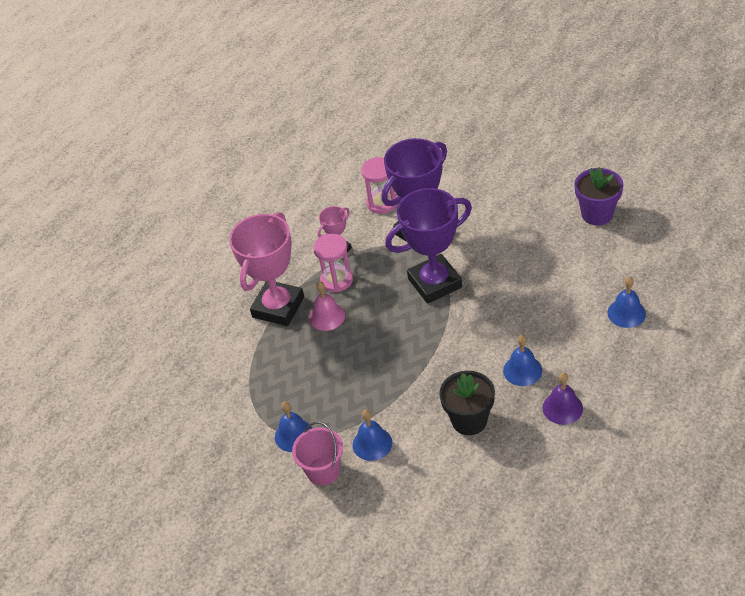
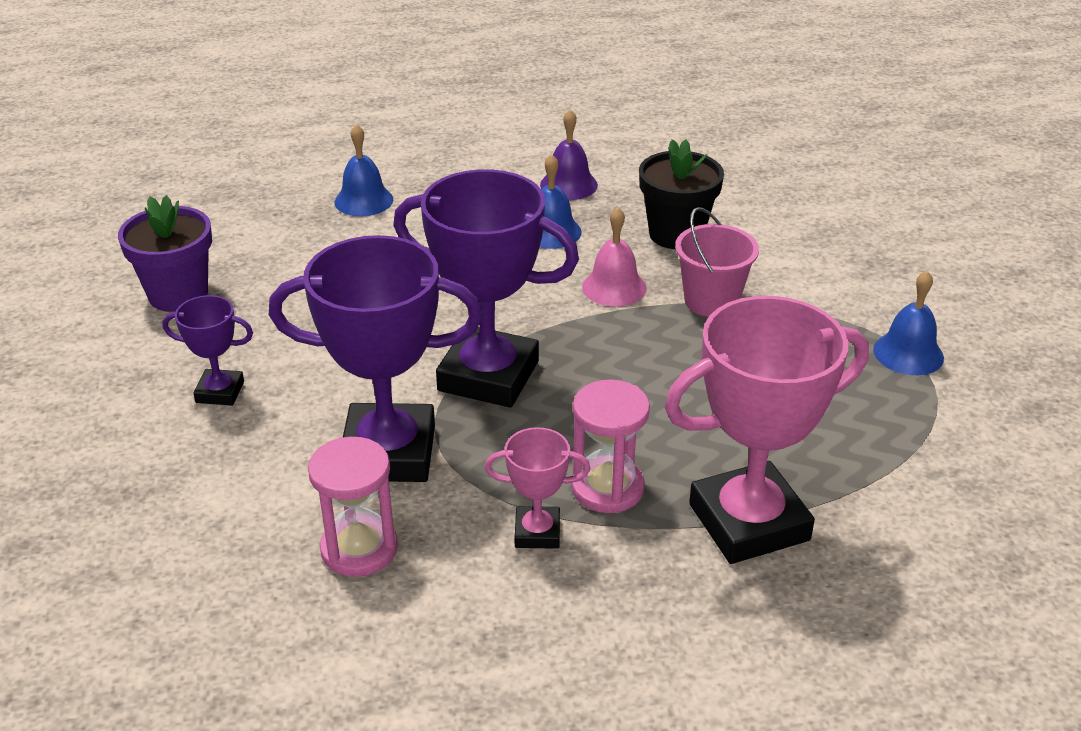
camera: 140 degrees left, 10 degrees down
pink bucket [292,422,343,485] -> pink bucket moved to [675,207,759,317]
pink bell [309,281,345,331] -> pink bell moved to [582,207,647,307]
blue bell [353,410,392,461] -> none
none -> purple trophy [162,295,253,405]

